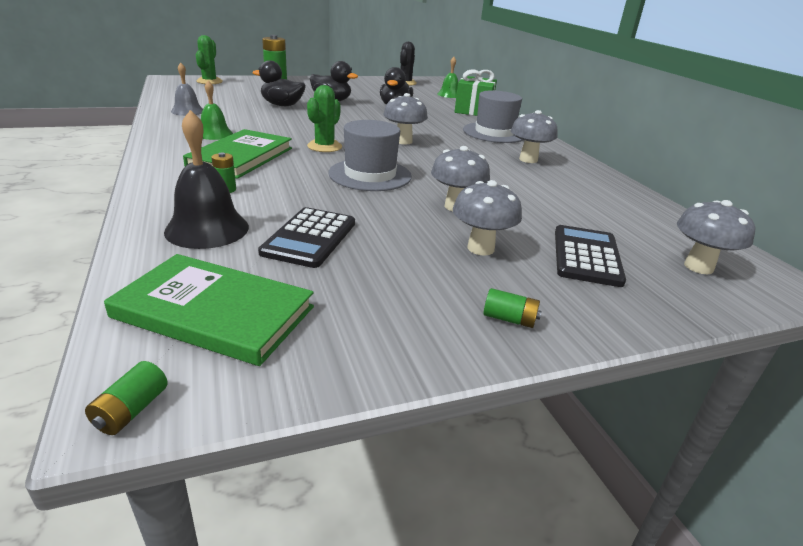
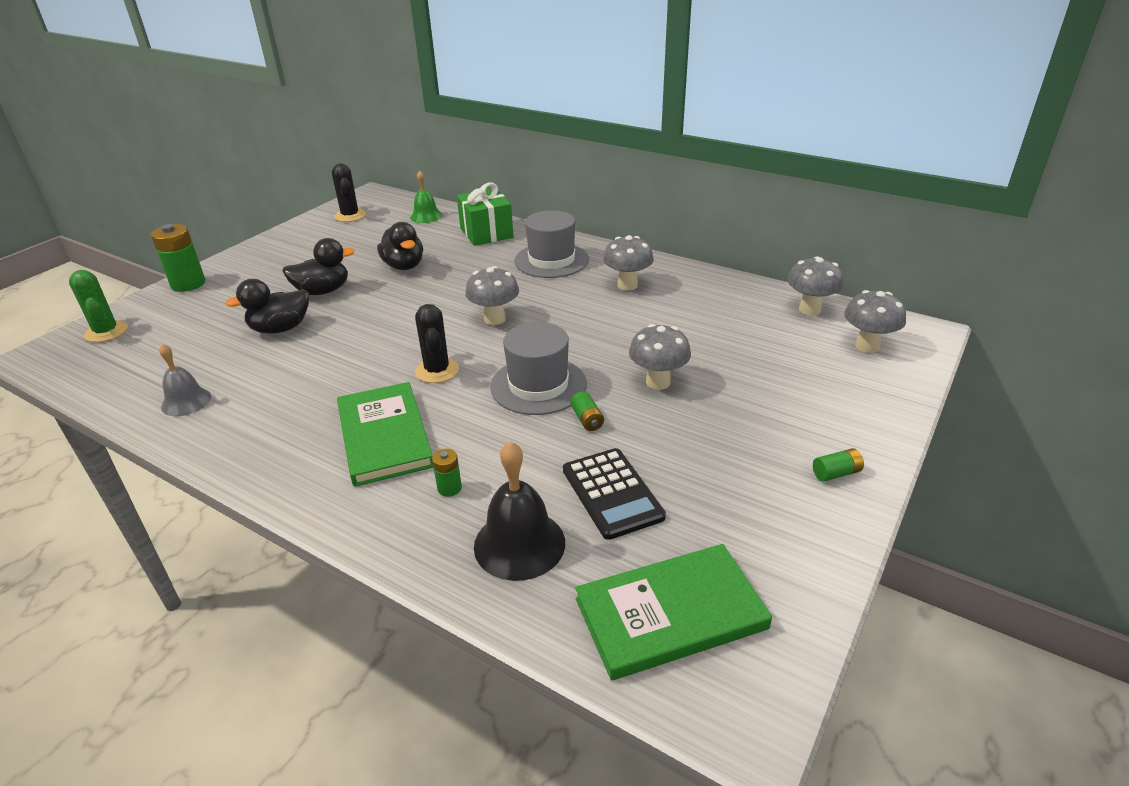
camera: 35 degrees left, 5 degrees up
green battery [85,361,168,435] -> green battery moved to [571,392,604,431]
green bell [201,81,233,140] -> none
green cactus [307,85,342,152] -> black cactus [415,304,459,383]
grey mushroom [453,180,522,256] -> grey mushroom moved to [787,256,844,315]
black calculator [555,225,626,287] -> none

